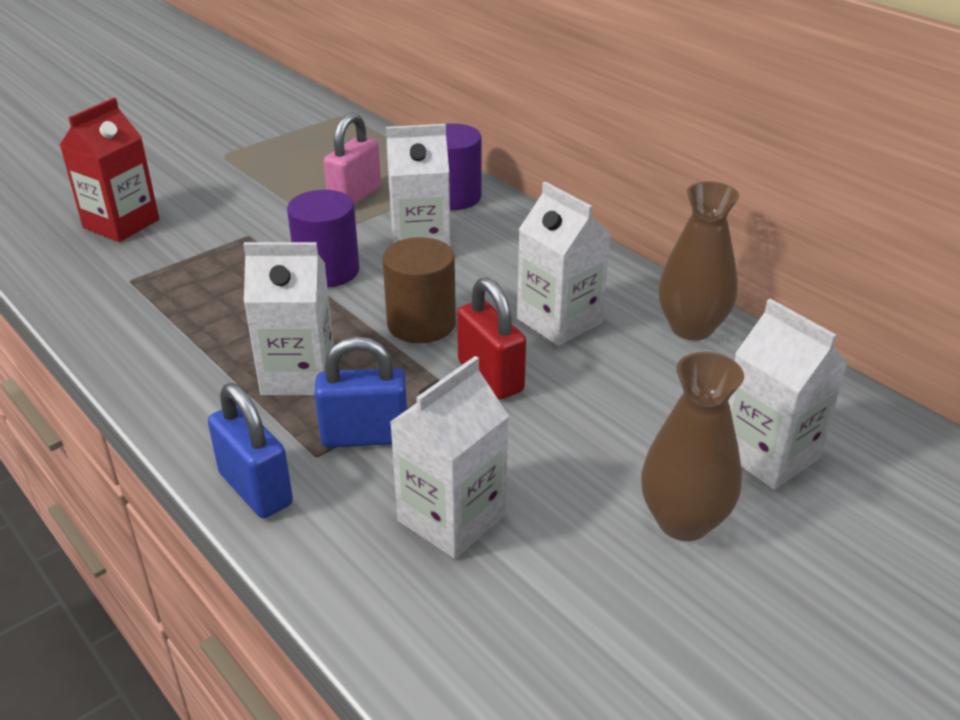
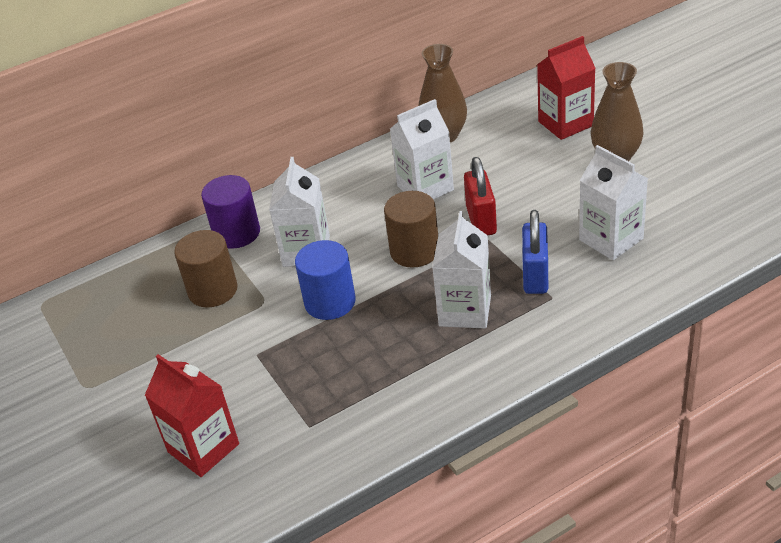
camera: 75 degrees left, 5 degrees up
blue padlock [208,383,293,518] -> none
purple cylinder [287,190,360,287] -> blue cylinder [295,240,356,320]
pink padlock [324,112,381,205] -> brown cylinder [174,230,238,307]
red padlock [457,277,526,400] -> red padlock turned 75 degrees counterclockwise [464,157,497,235]
white carton [728,299,848,490] -> red carton [537,36,596,140]

